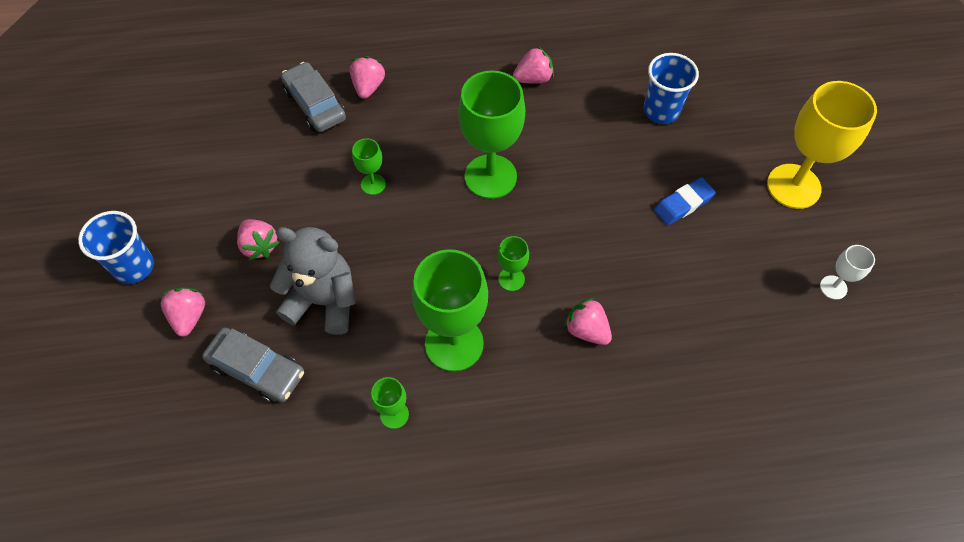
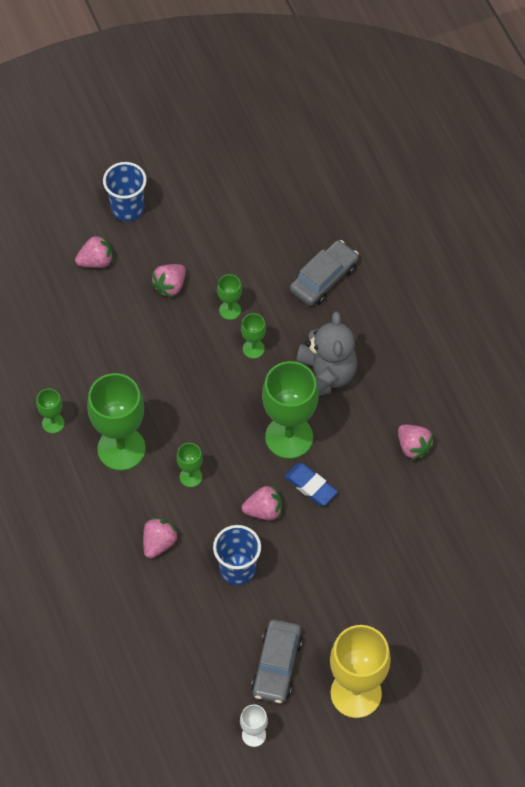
camera: 75 degrees right, 0 degrees up
grey car [202,327,304,403] -> grey car moved to [251,620,303,703]
grey teddy bear [270,227,356,335] -> grey teddy bear moved to [297,311,358,396]
pink strawberry [350,56,385,99] -> pink strawberry moved to [242,485,282,520]
blue cup [643,53,699,124] -> blue cup moved to [213,525,261,585]
blue eraser [654,177,716,225] -> blue eraser moved to [284,463,338,506]
none -> green goblet [217,274,242,320]

